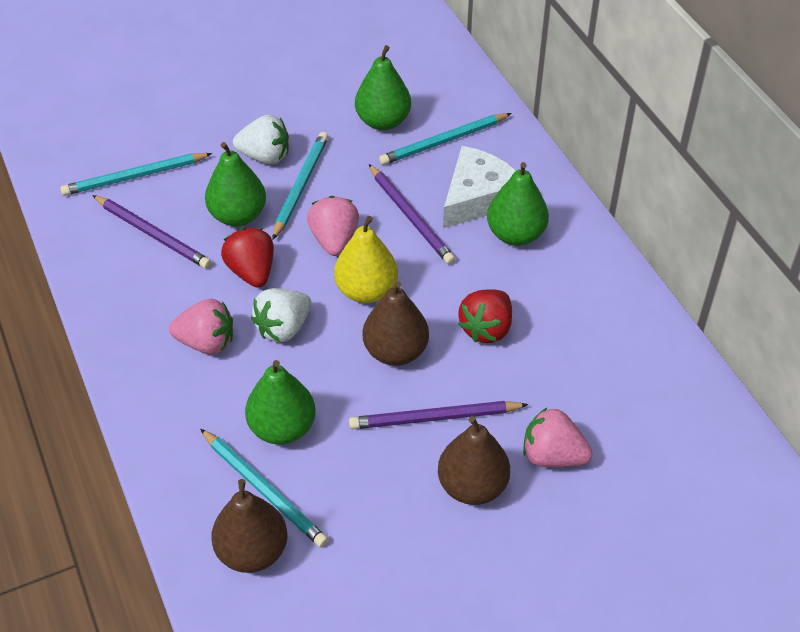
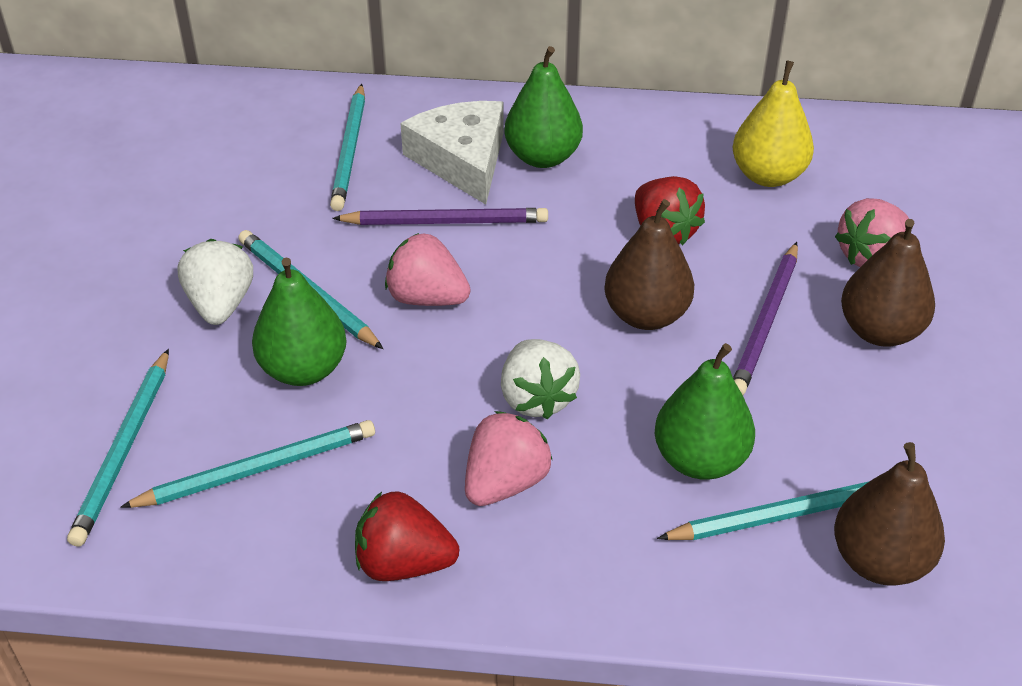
camera: 60 degrees left, 5 degrees down
purple pencil [92,195,211,269] -> turquoise pencil [120,420,375,508]
red strawberry [221,228,274,288] -> red strawberry moved to [355,491,460,581]
white strawberry [233,115,289,164] -> white strawberry turned 45 degrees counterclockwise [178,239,253,325]
yellow pear [334,216,398,303] -> yellow pear moved to [733,61,814,187]
green pear [355,45,411,130] -> none

